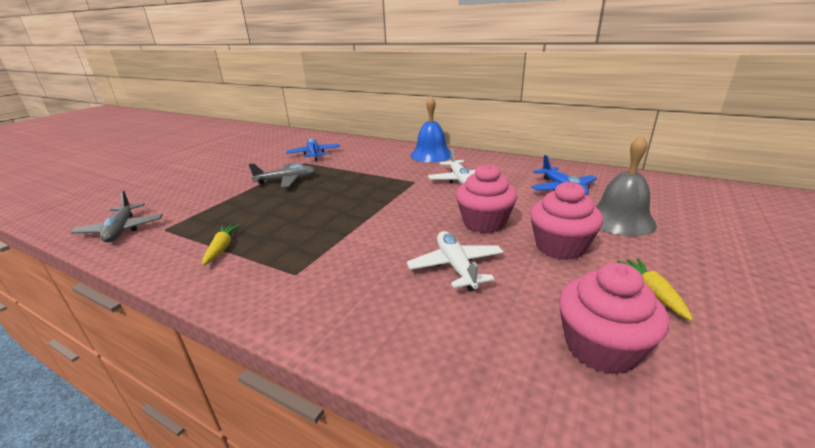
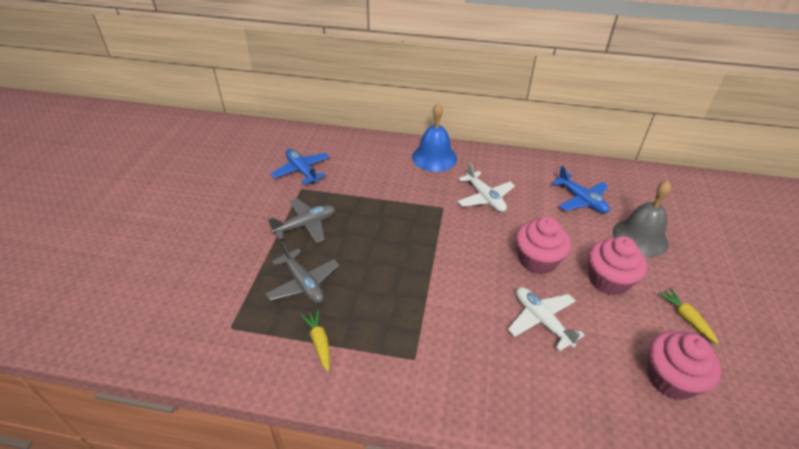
camera: 20 degrees left, 15 degrees up
grey plane [70,190,163,242] -> grey plane moved to [265,242,339,303]

